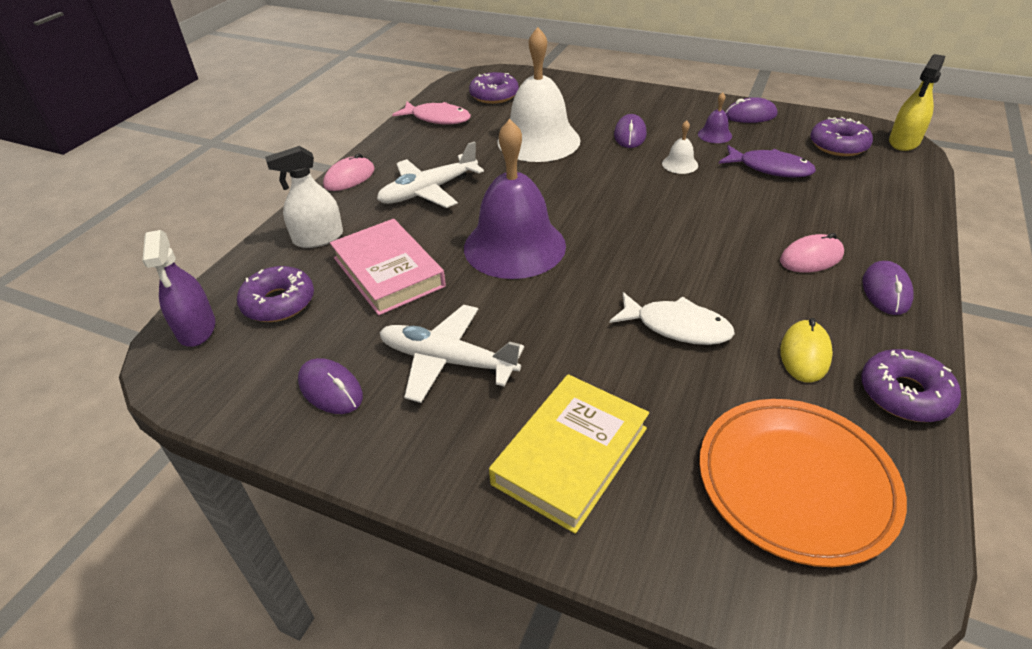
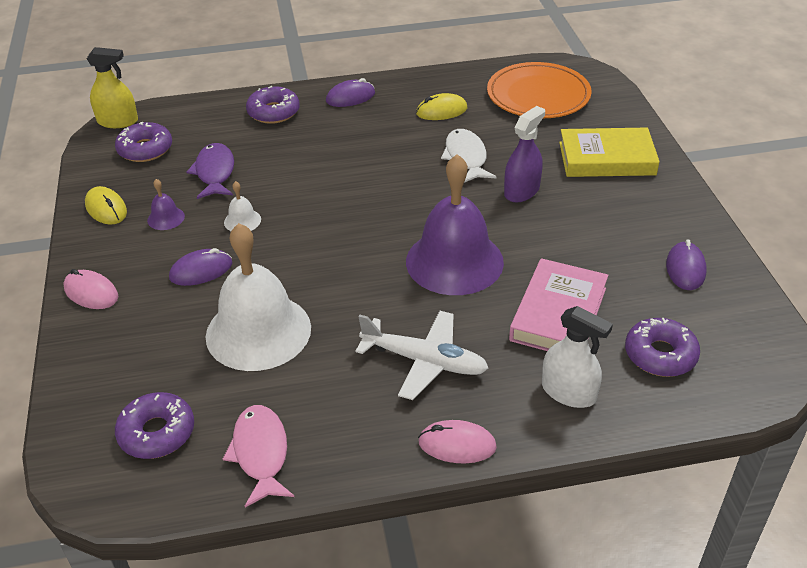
camera: 125 degrees left, 0 degrees up
purple spray bottle [142,230,215,347] -> purple spray bottle moved to [504,106,545,203]
white plane [379,305,524,403] -> none
purple mouse [725,97,777,123] -> yellow mouse [85,186,127,224]
pink mouse [780,233,844,272] -> pink mouse moved to [63,269,119,309]
purple donut [861,349,961,422] -> purple donut moved to [246,86,300,124]

